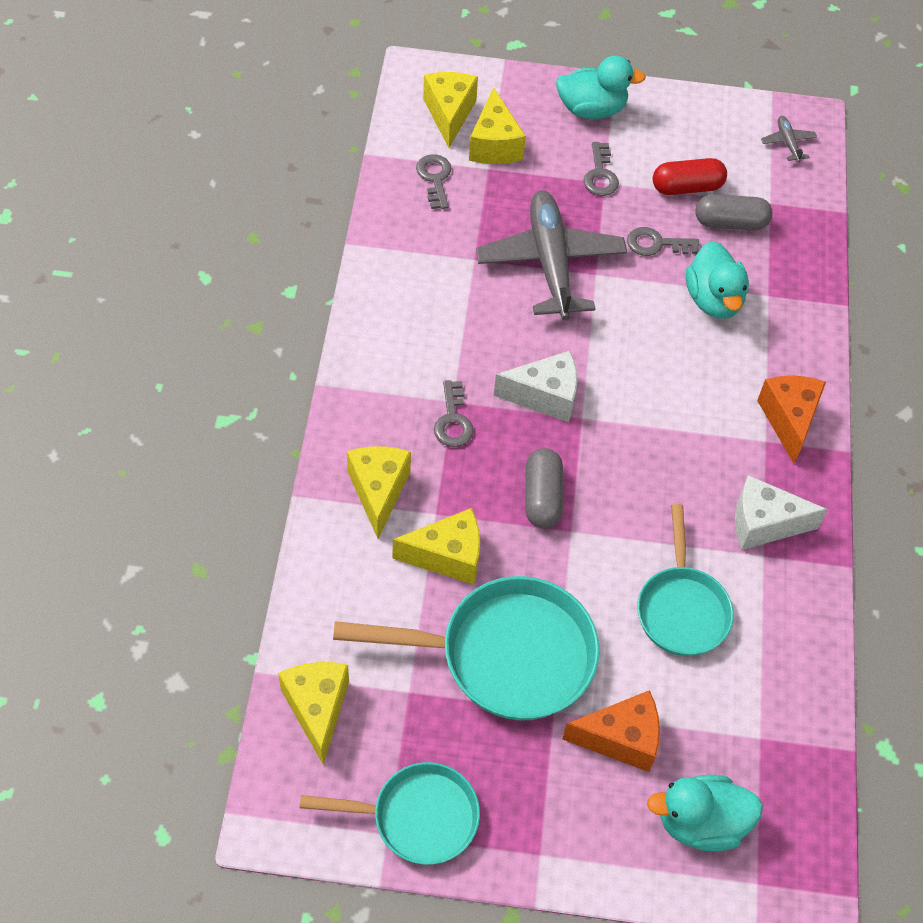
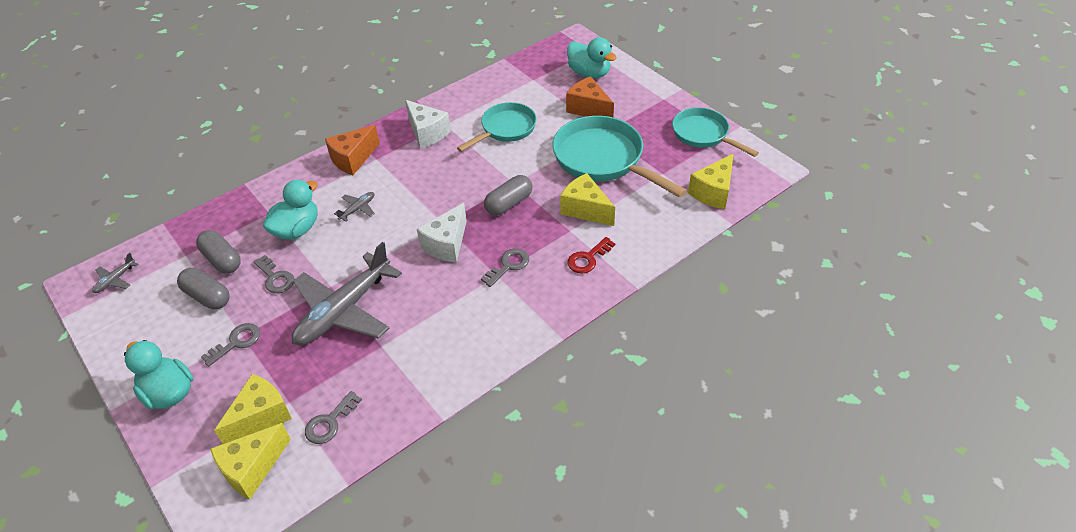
camera: 130 degrees left, 10 degrees down
yellow cheese [347,446,411,539] -> red key [568,237,615,274]
white cheese [494,351,577,422] -> white cheese turned 105 degrees counterclockwise [417,203,467,263]
red capsule [653,158,727,195] -> grey capsule [177,268,230,309]
none -> grey plane [334,192,375,222]

